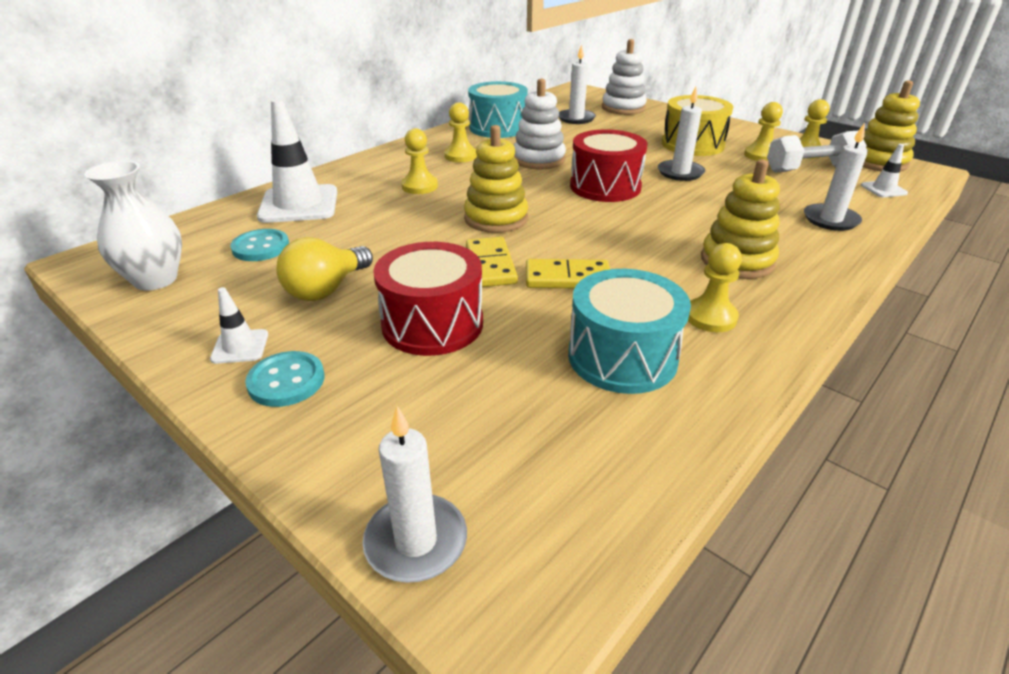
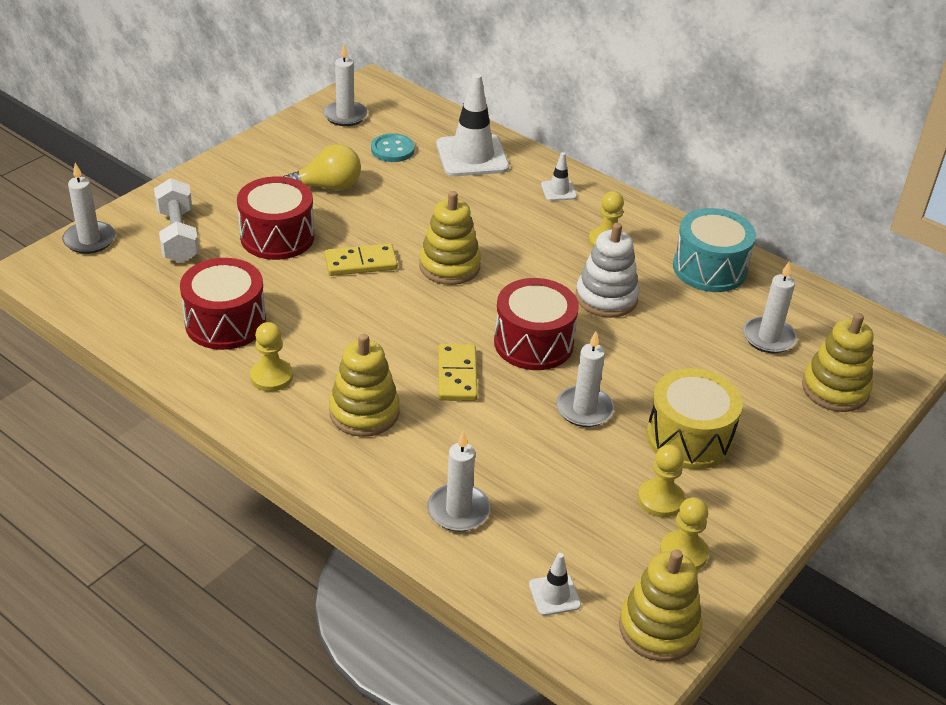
camera: 85 degrees right, 5 degrees up
white vase [84,161,182,291] -> white candle [323,44,368,126]
white traffic cone [210,287,268,364] -> white traffic cone moved to [541,152,577,201]
turquoise button [245,351,324,407] -> none
yellow light bulb [276,237,373,301] -> yellow light bulb turned 135 degrees clockwise [283,144,361,190]
yellow pawn [401,128,438,194] -> none
yellow domino [526,259,610,288] -> yellow domino moved to [438,344,478,401]
turquoise drum [568,269,691,394] -> red drum [180,258,266,350]
white stacking toy [602,39,647,115] -> yellow stacking toy [802,313,874,412]
white dumbbell [767,131,867,173] -> white dumbbell moved to [154,178,199,263]

